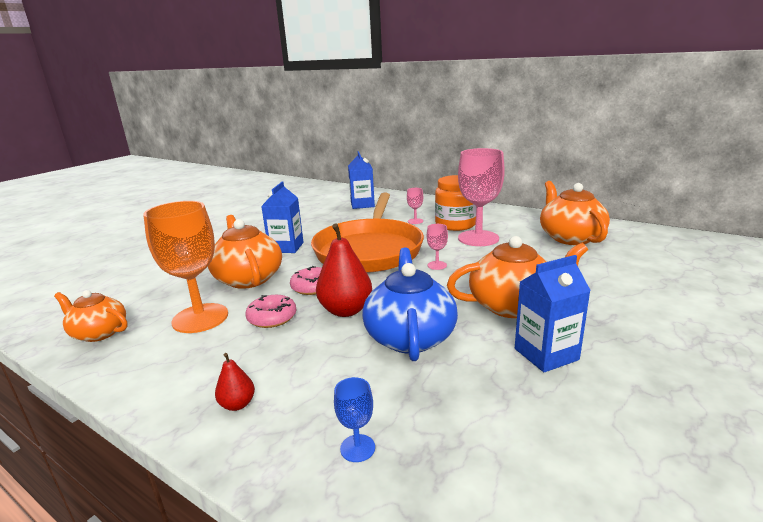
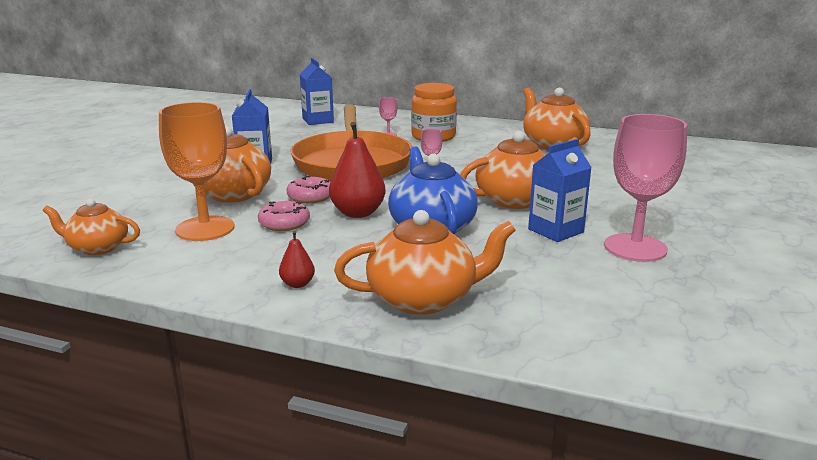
camera: 15 degrees left, 0 degrees up
blue goblet [334,377,375,462] -> orange teapot [334,210,516,315]
pink goblet [458,148,505,246] -> pink goblet moved to [604,114,687,262]

